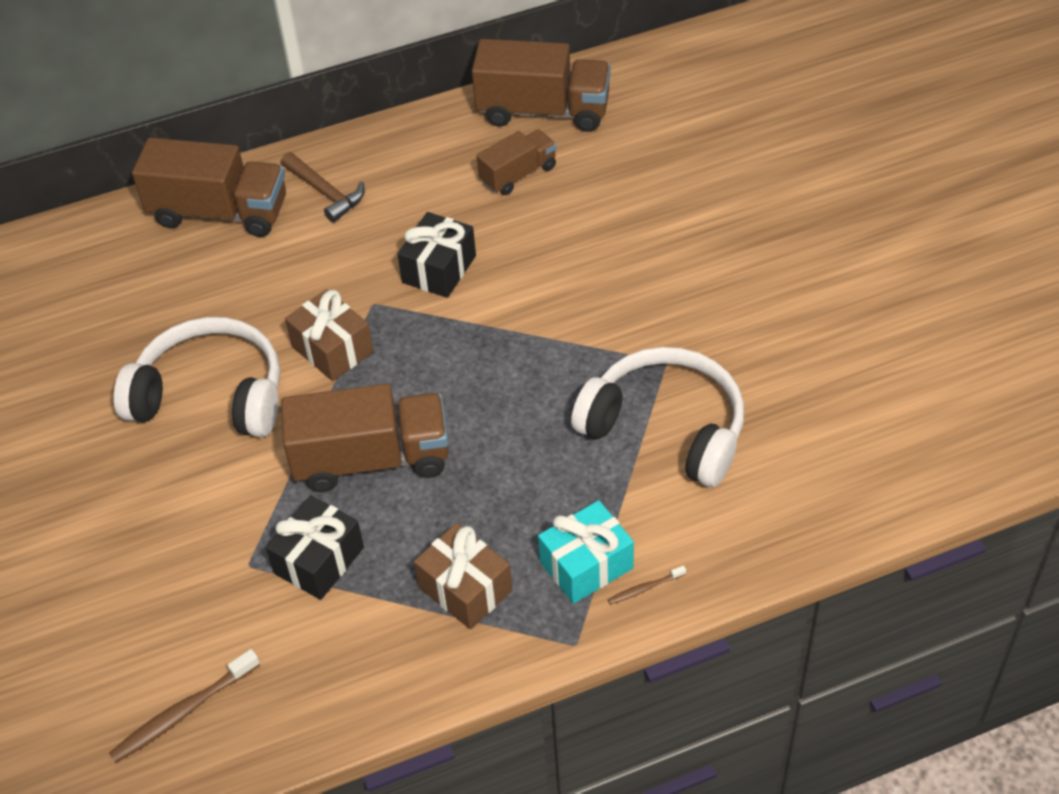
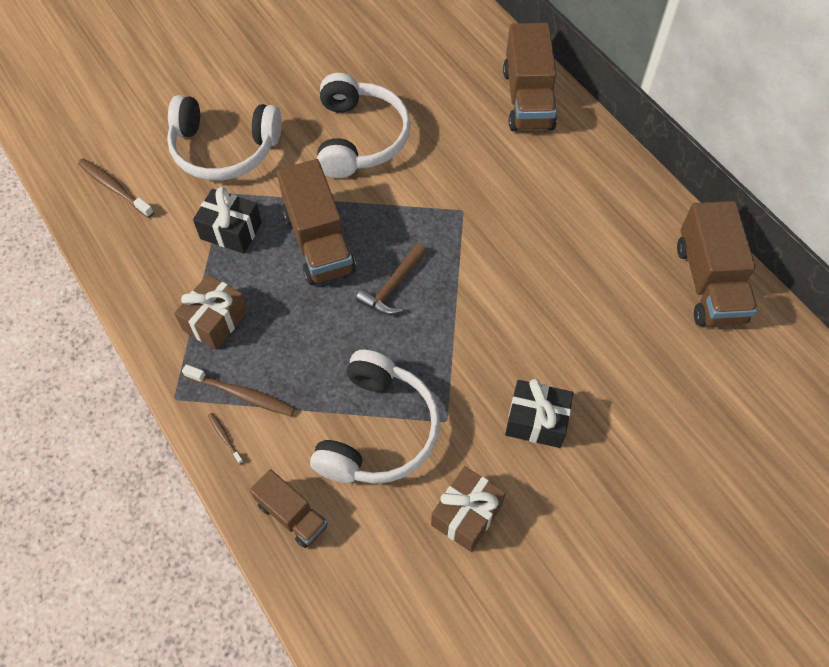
camera: 75 degrees right, 10 degrees up
brown hammer [281,152,365,223] -> brown hammer moved to [356,243,427,315]
brown gift [285,289,374,381] -> brown gift moved to [431,466,506,552]
black gift [397,212,476,298] -> black gift moved to [505,379,573,448]
brown truck [477,129,557,195] -> brown truck moved to [250,469,328,548]
turquoise gift [538,500,634,604] -> brown toothbrush [182,364,295,416]
none -> white headphones [167,95,282,180]

